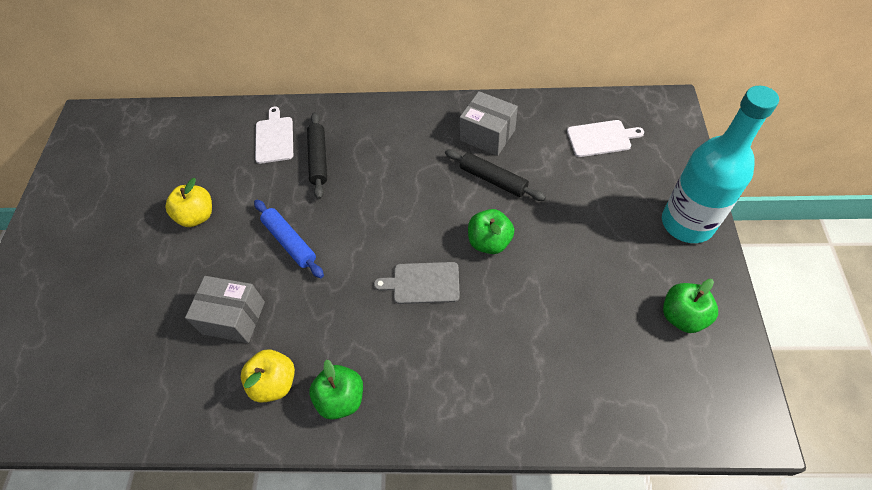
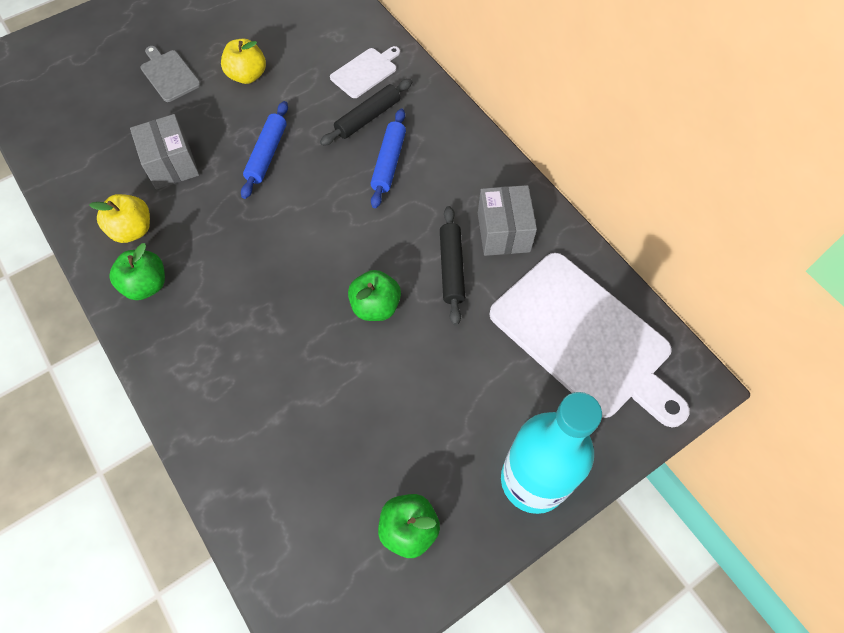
camera: 50 degrees right, 5 degrees up
grey cutting board [374,262,460,304] -> grey cutting board moved to [140,46,201,102]
white cutting board [567,120,644,157] -> white cutting board [489,253,690,427], size x2.20
none -> blue rolling pin [371,109,406,208]

